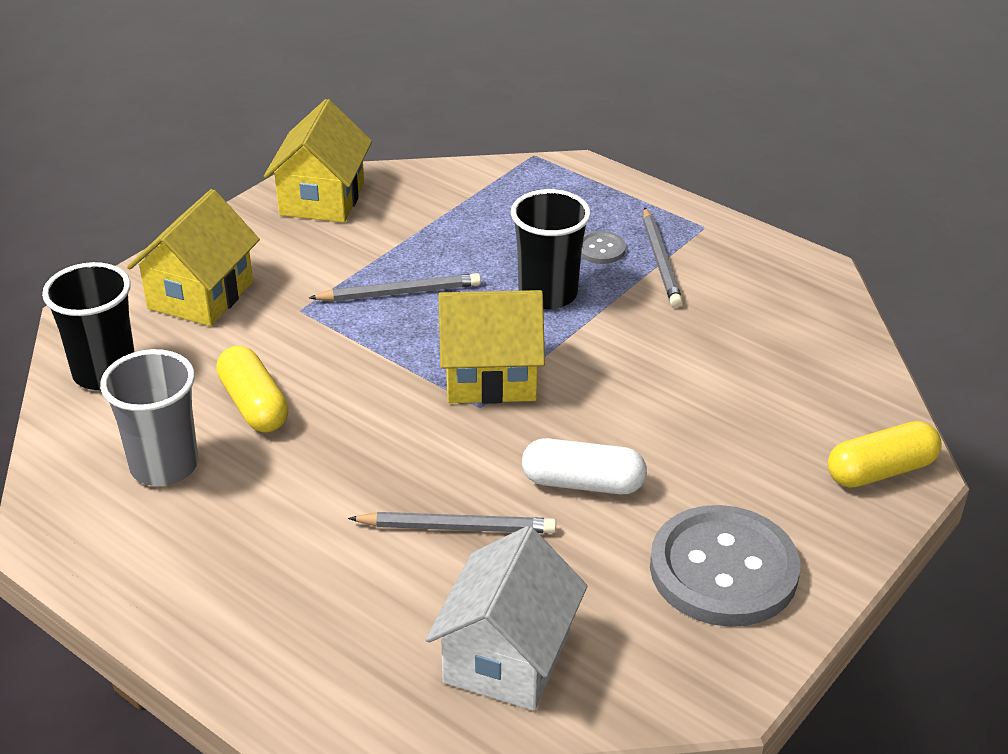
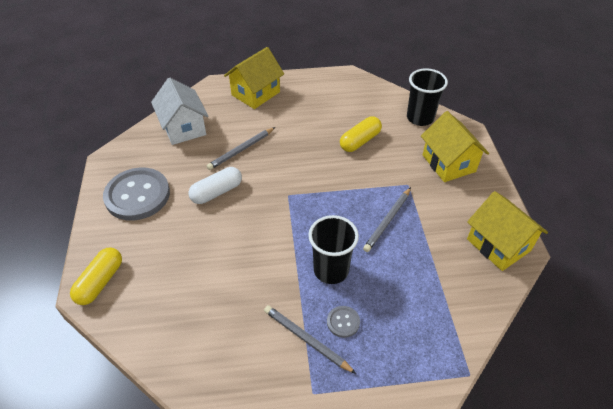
camera: 135 degrees right, 10 degrees up
grey cup [100,349,198,486] -> none
yellow capsule [216,346,289,432] -> yellow capsule turned 60 degrees counterclockwise [340,116,382,152]
yellow house [438,290,545,404] -> yellow house moved to [224,47,284,109]

